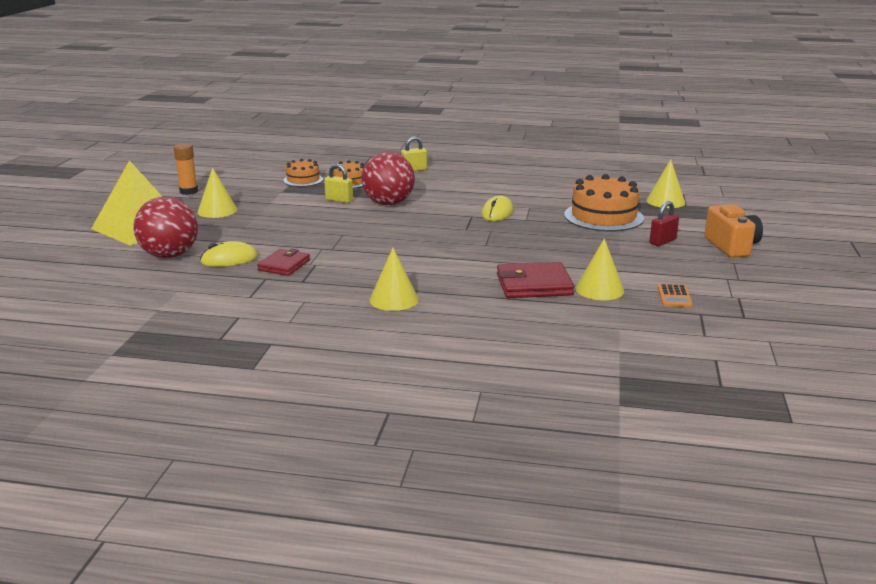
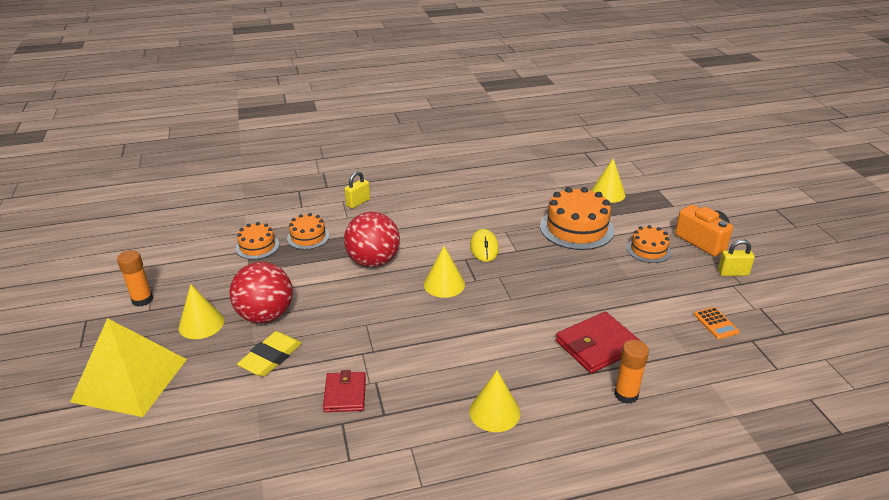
camera: 25 degrees left, 10 degrees up
red ball [133,197,198,258] -> red ball moved to [229,262,293,323]
yellow mouse [200,241,258,267] -> none
yellow padlock [324,164,353,203] -> yellow padlock moved to [718,239,755,276]
yellow cone [576,238,624,300] -> yellow cone moved to [424,246,465,298]
red padlock [650,201,679,246] -> orange cake [627,225,671,263]
none -> yellow eraser [237,331,302,377]
none -> orange glue stick [614,340,649,404]

